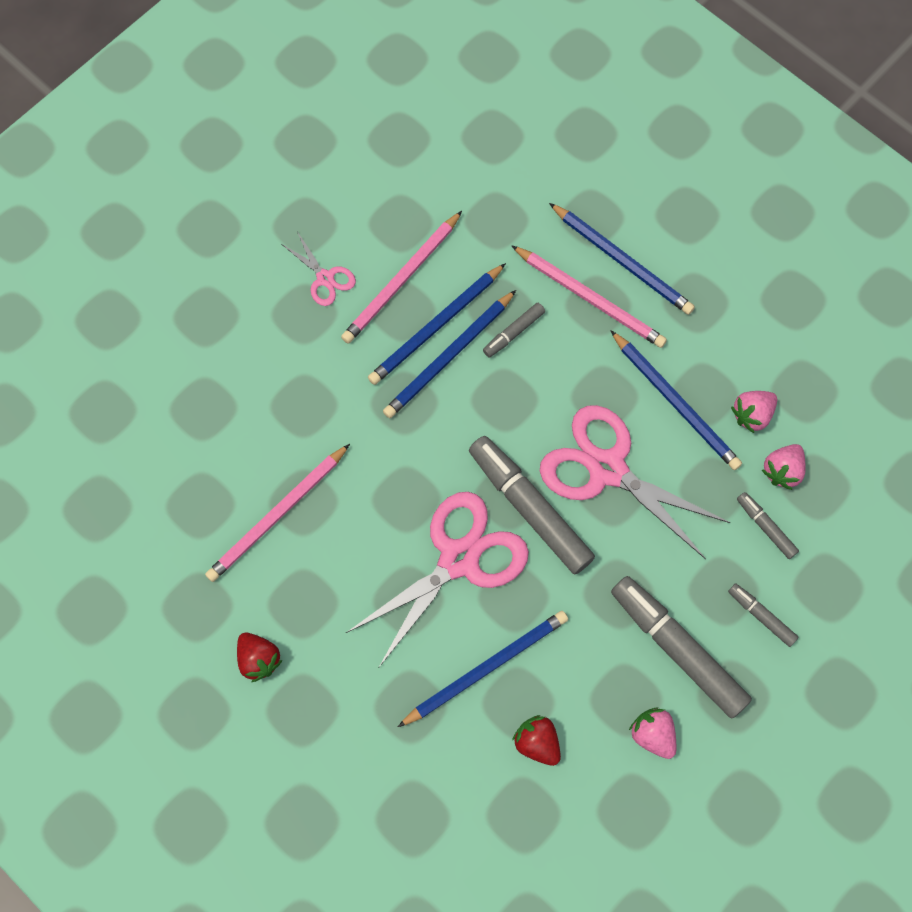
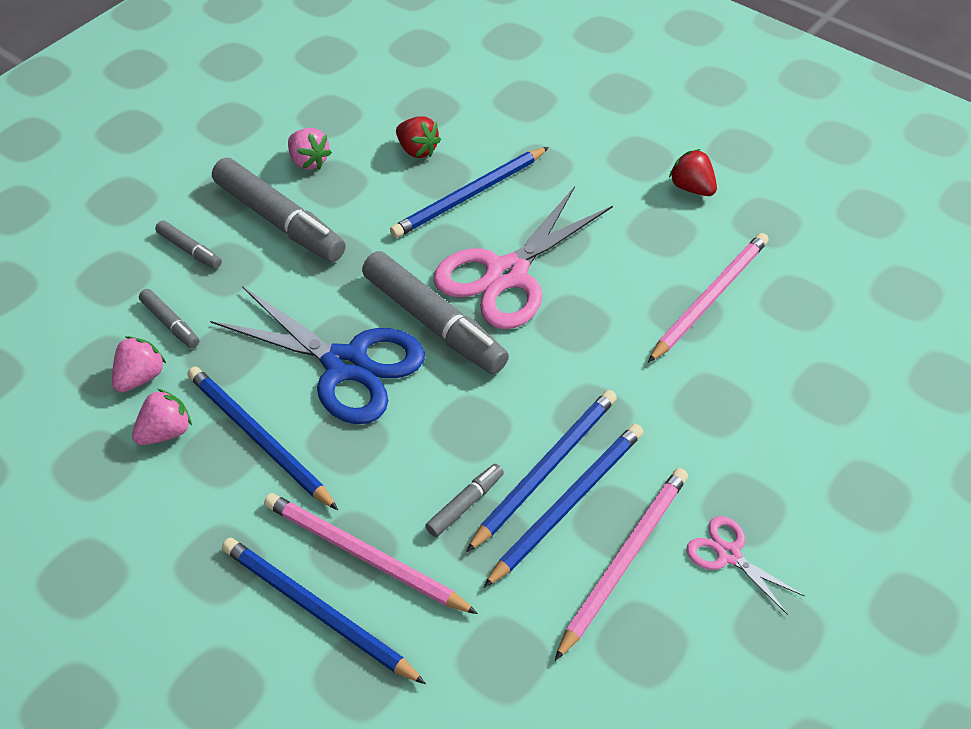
camera: 175 degrees right, 20 degrees down
pink scissors [540,405,730,559] -> blue scissors [210,286,425,424]

